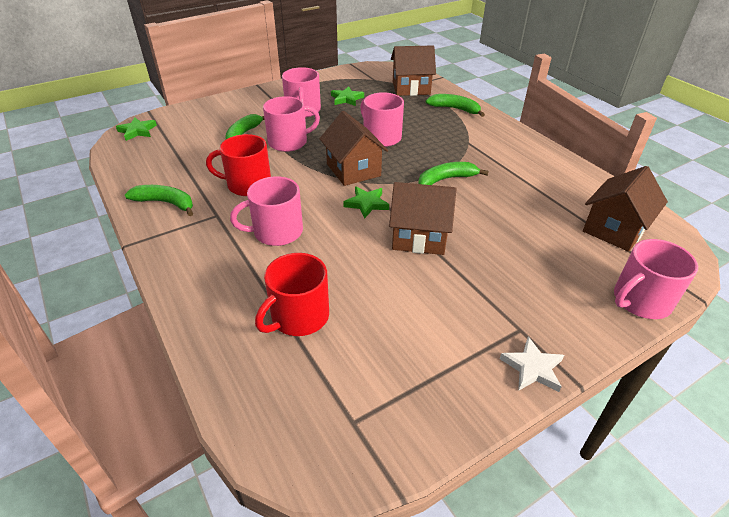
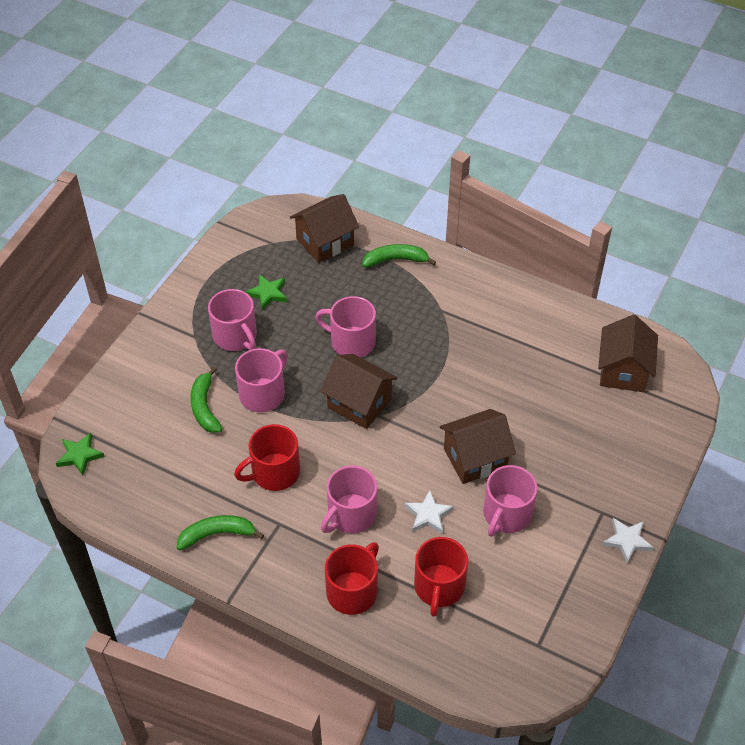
camera: 30 degrees left, 10 degrees up
green star [343,187,389,218] -> none
green banana [418,162,489,185] -> none
pink mug [614,239,698,319] -> pink mug moved to [483,465,538,537]
none -> red mug [325,542,379,615]
none -> white star [405,490,454,534]

